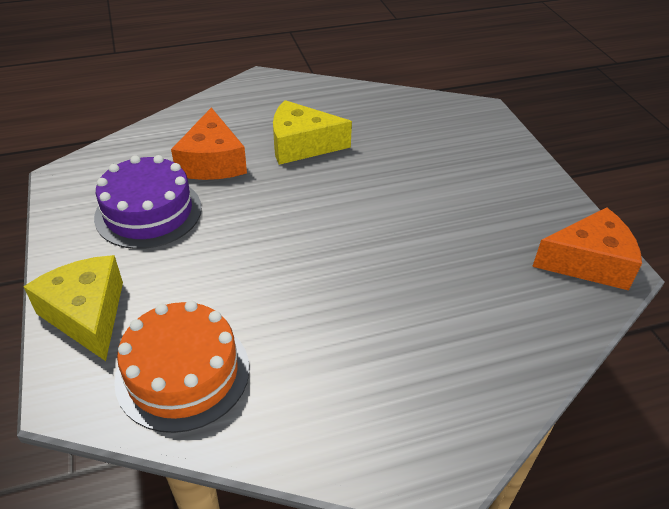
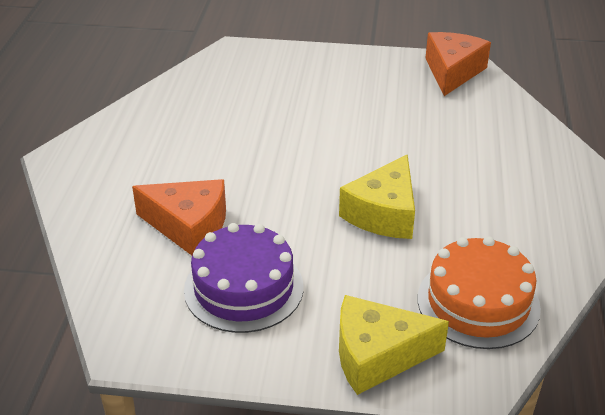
camera: 65 degrees left, 5 degrees down
yellow cheese [273,100,352,165] -> yellow cheese moved to [339,154,415,239]

